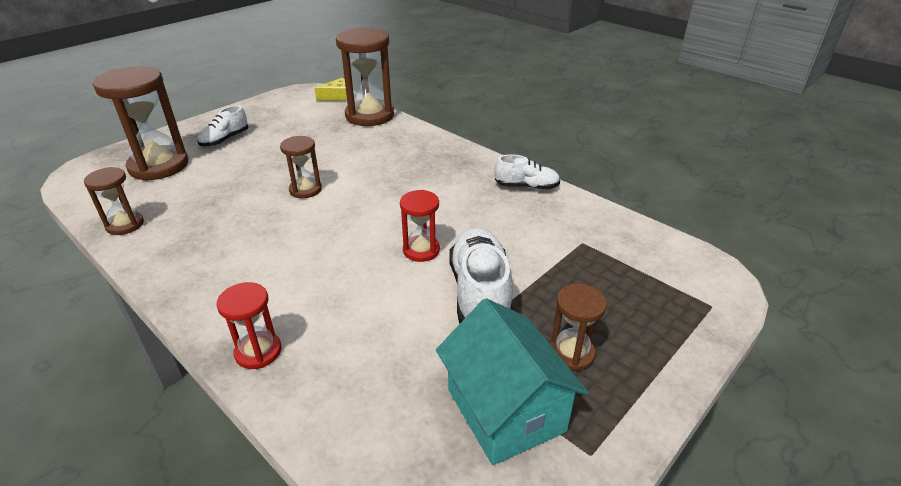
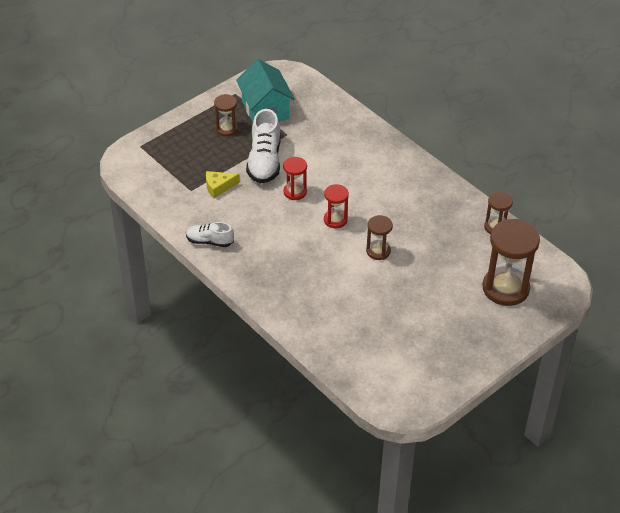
camera: 175 degrees left, 10 degrees up
white shoe [197,105,248,147] -> none
red hourglass [217,282,281,369] -> red hourglass moved to [324,184,349,228]
yellow cheese [315,78,347,101] -> yellow cheese moved to [206,171,240,198]
brown hourglass [336,28,394,126] -> none

